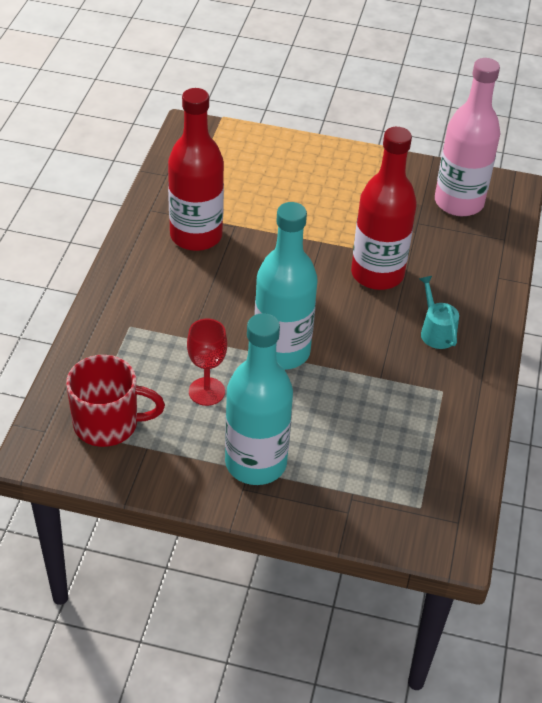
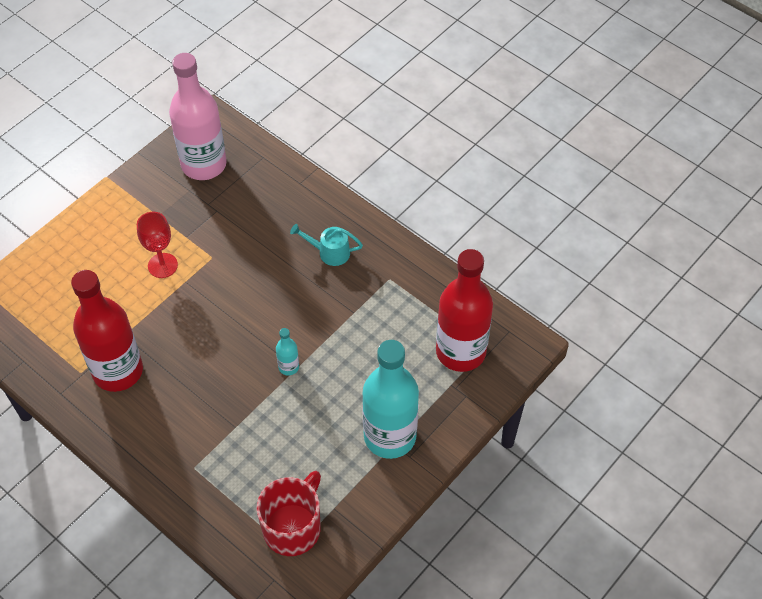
camera: 60 degrees left, 10 degrees up
red goblet [187,318,227,406] -> red goblet moved to [137,212,178,278]
turquoise bottle [254,202,318,370] -> turquoise bottle [276,328,299,375], size x0.41
red bottle [351,127,417,290] -> red bottle moved to [436,249,493,372]

